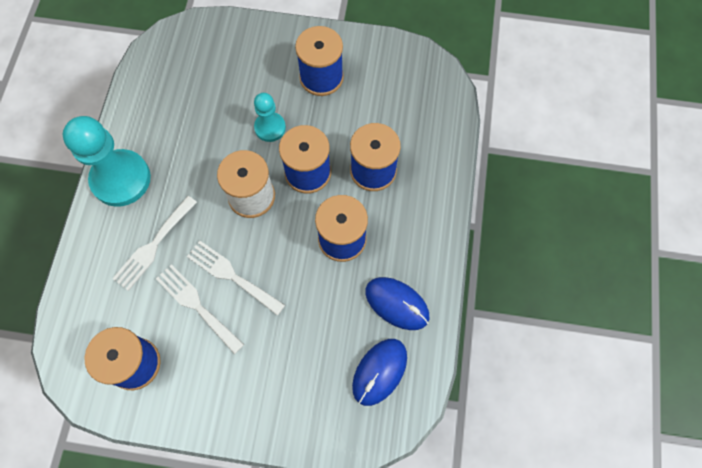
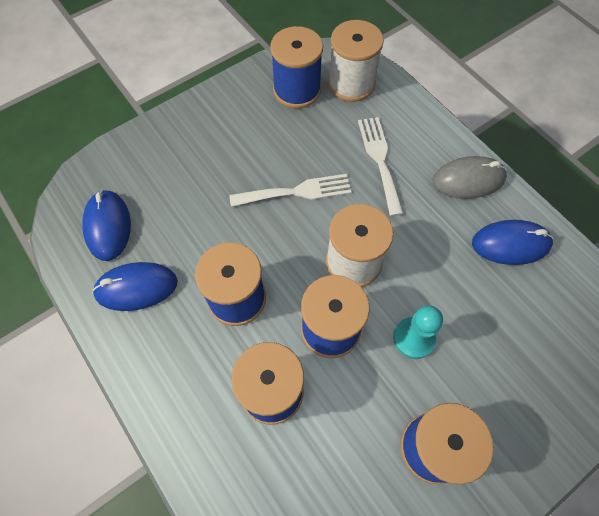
camera: 135 degrees right, 5 degrees down
turquoise pawn [63,116,151,207] -> grey mouse [433,156,507,199]
white fork [156,264,244,354] -> none
none -> white spool [328,20,384,102]
none -> blue mouse [472,220,554,265]

